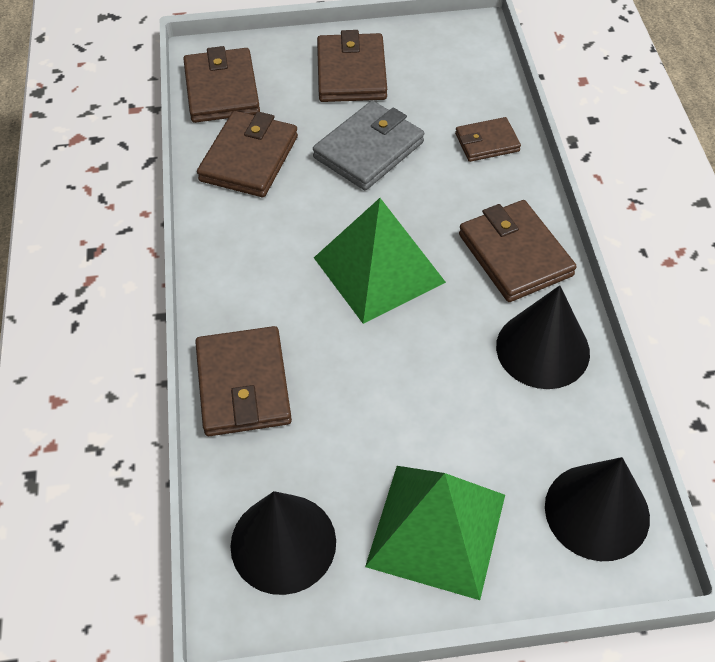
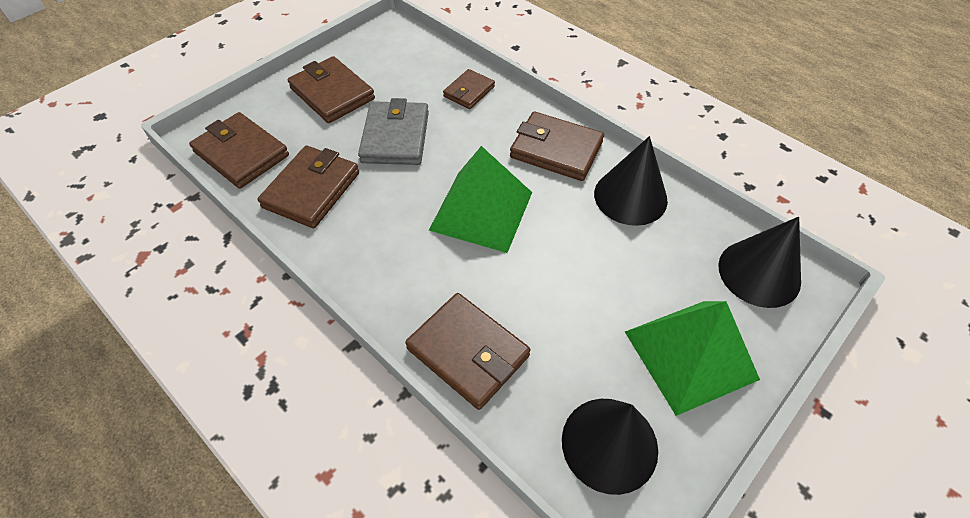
camera: 40 degrees left, 0 degrees up
brown wallet [197,111,298,197] -> brown wallet turned 45 degrees clockwise [258,146,359,228]

